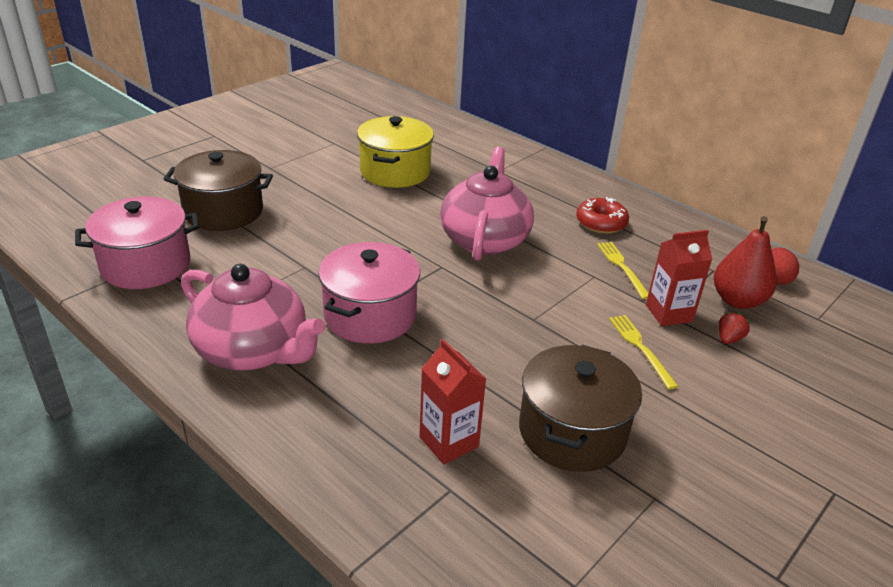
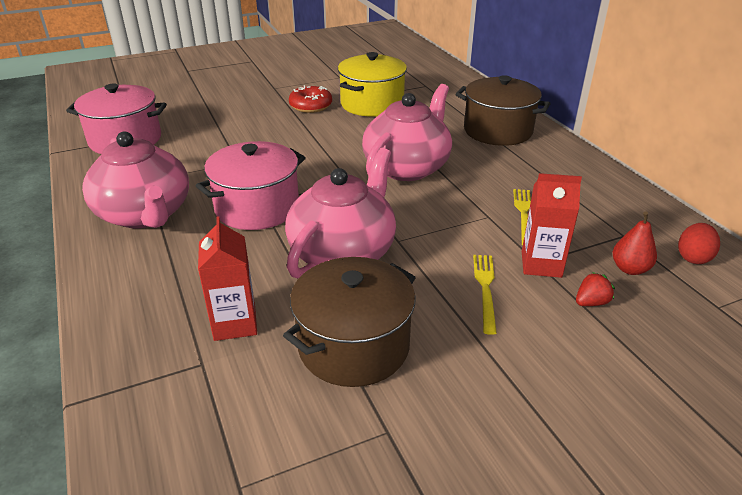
camera: 25 degrees right, 0 degrees up
brown pot [164,150,273,231] -> brown pot moved to [456,75,551,146]
red donut [576,197,629,234] -> red donut moved to [289,85,332,113]
red pear [714,216,777,309] -> red pear [613,211,657,275], size x0.63
none -> pink teapot [285,148,396,279]

